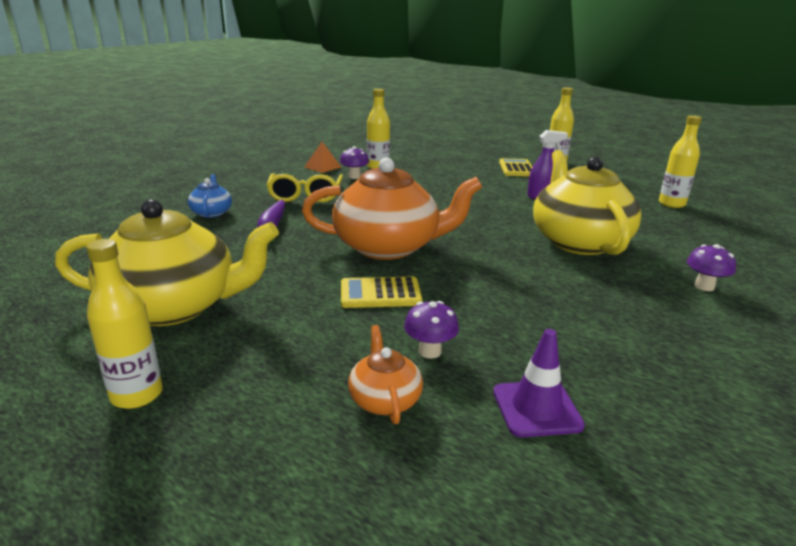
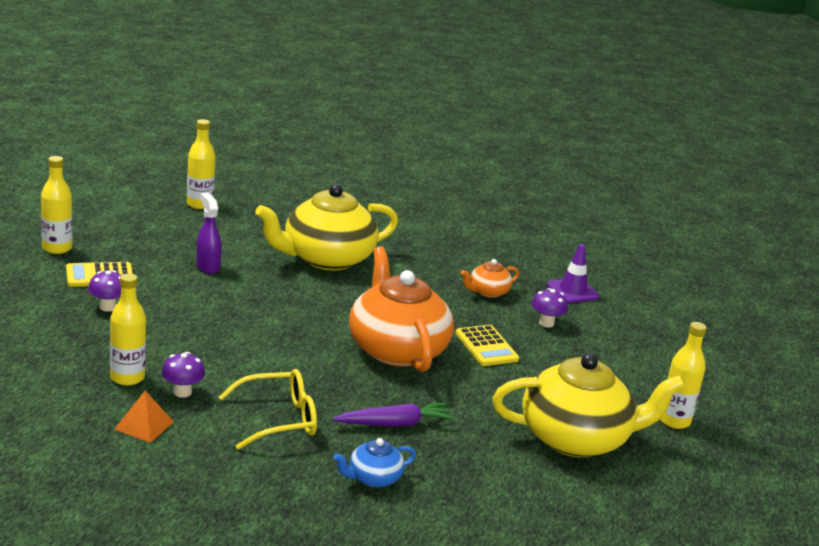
camera: 110 degrees left, 0 degrees up
yellow teapot [55,199,279,326] -> yellow teapot turned 105 degrees clockwise [492,353,685,457]
orange teapot [348,325,423,424] -> orange teapot moved to [461,259,519,298]
purple mushroom [687,244,736,291] -> purple mushroom moved to [88,270,121,311]

